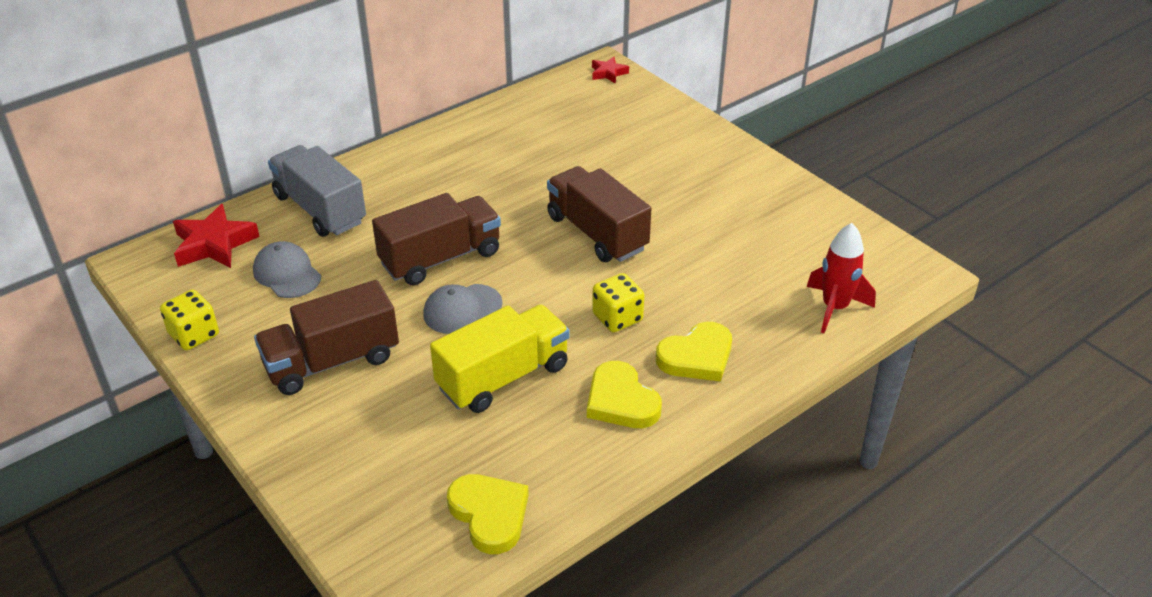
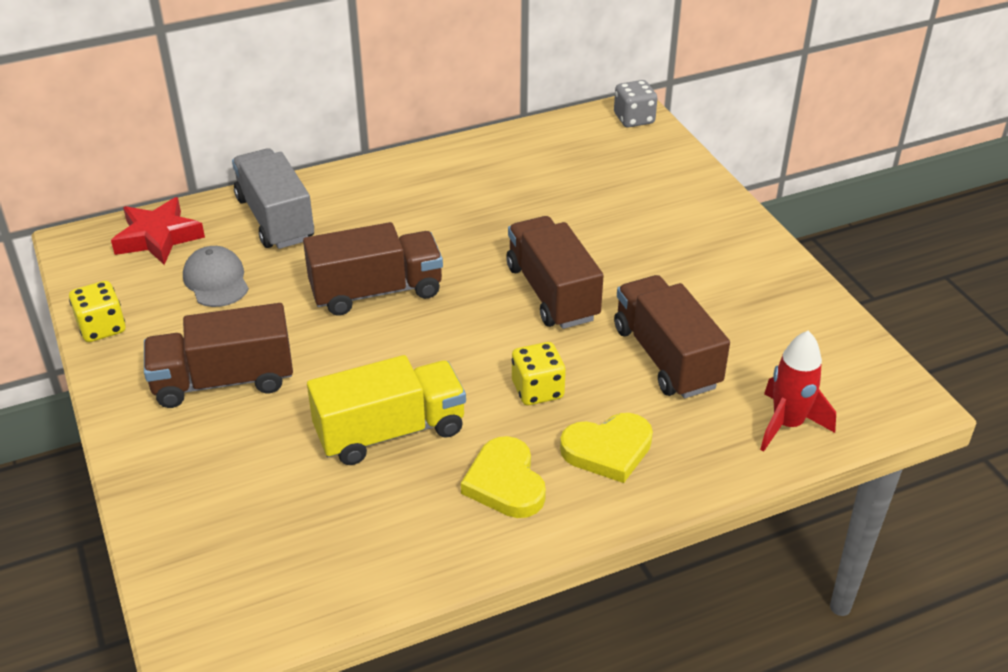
camera: 15 degrees right, 0 degrees up
grey cap [423,284,502,334] -> none
yellow heart [447,474,529,554] -> none
red star [592,57,629,84] -> grey dice [614,80,657,128]
none -> brown truck [614,275,730,398]

